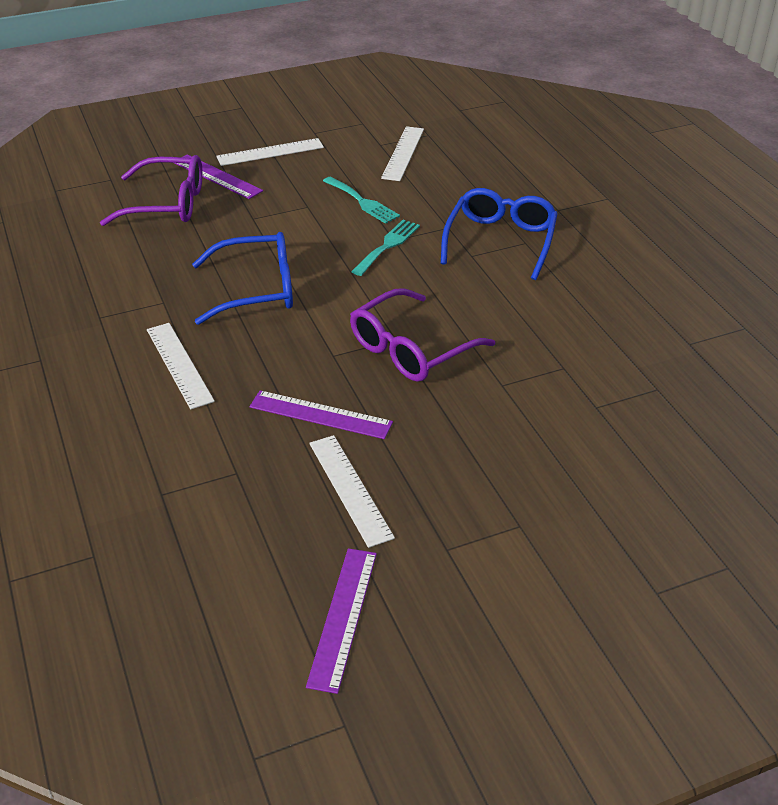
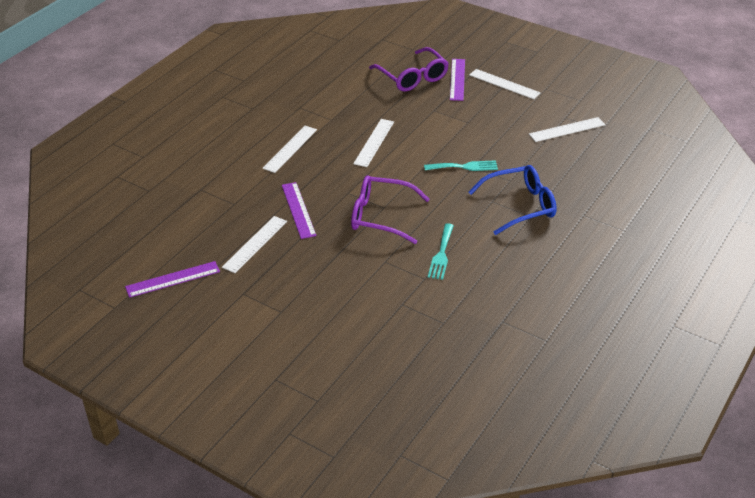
camera: 55 degrees right, 0 degrees up
blue glasses [192,232,293,325] -> white ruler [353,119,394,167]
turquoise fork [323,176,400,224] -> turquoise fork moved to [428,223,454,280]

